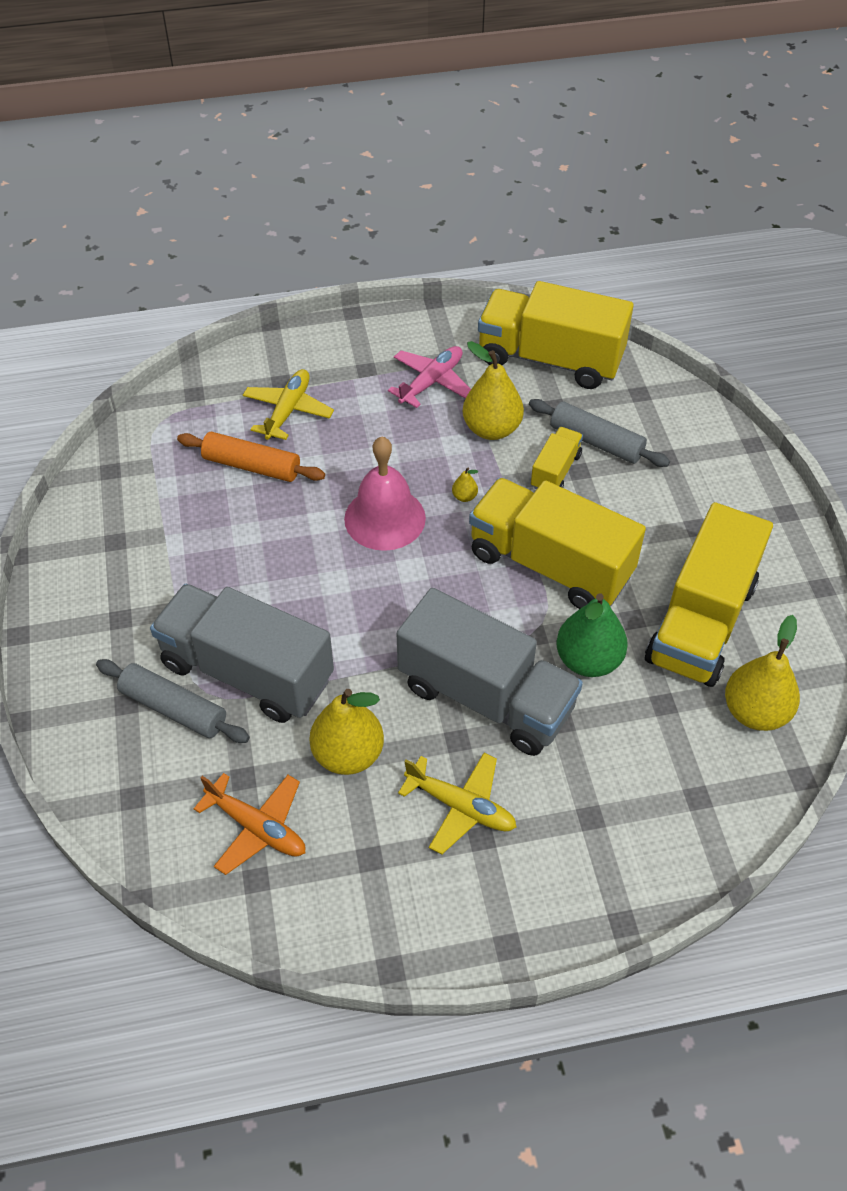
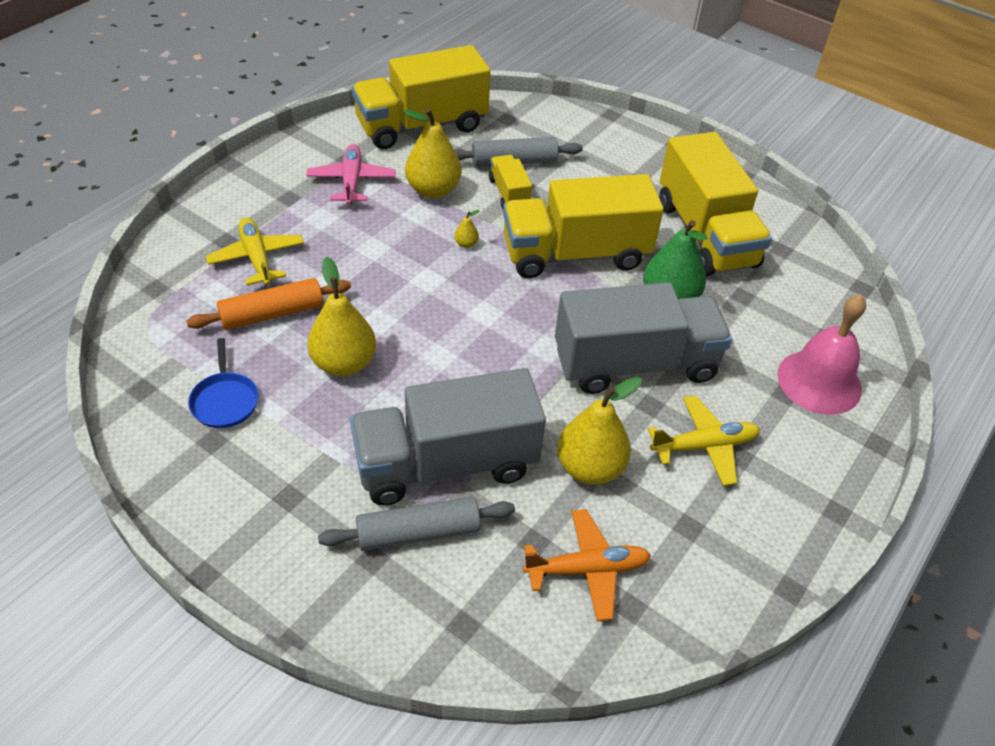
camera: 45 degrees left, 5 degrees down
pink bell [344,437,426,551] -> pink bell moved to [777,294,866,415]
yellow pear [725,615,800,731] -> yellow pear moved to [307,257,376,376]
none -> blue pan [188,338,259,428]

